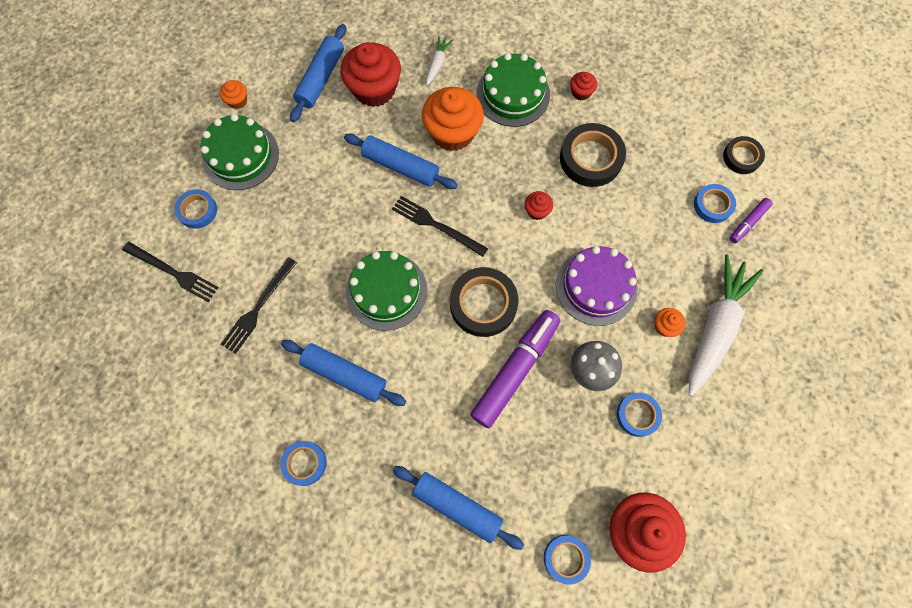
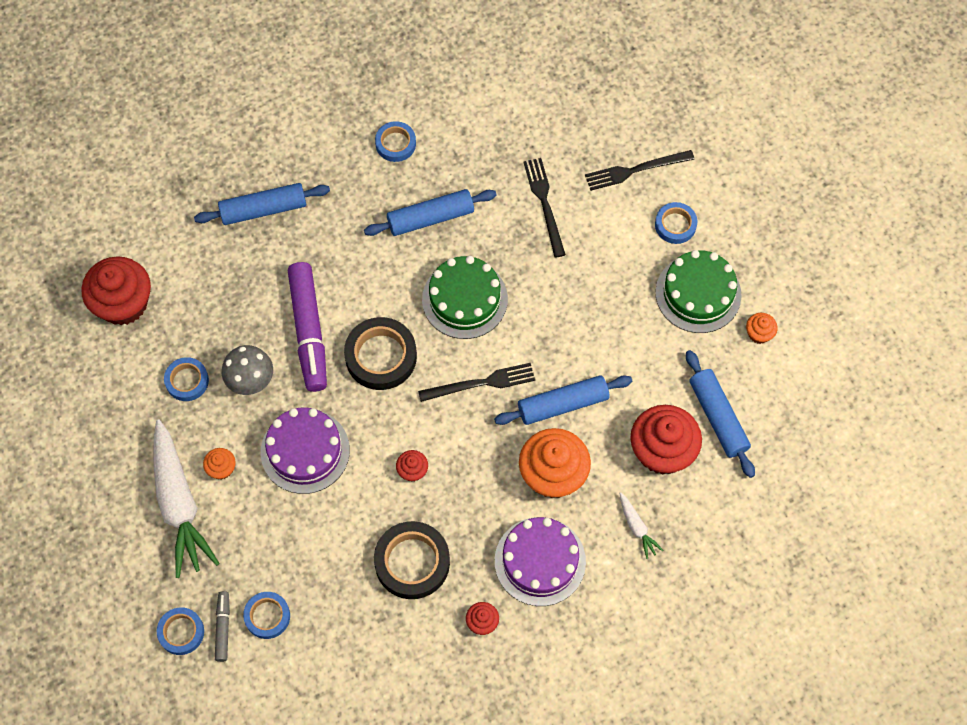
camera: 135 degrees right, 5 degrees down
green cake [476,53,550,127] -> purple cake [495,517,586,606]
blue tape [544,535,591,585] -> blue tape moved to [157,607,204,655]
black tape [723,136,765,174] -> none
purple marker [730,198,773,243] -> grey marker [215,591,230,662]

